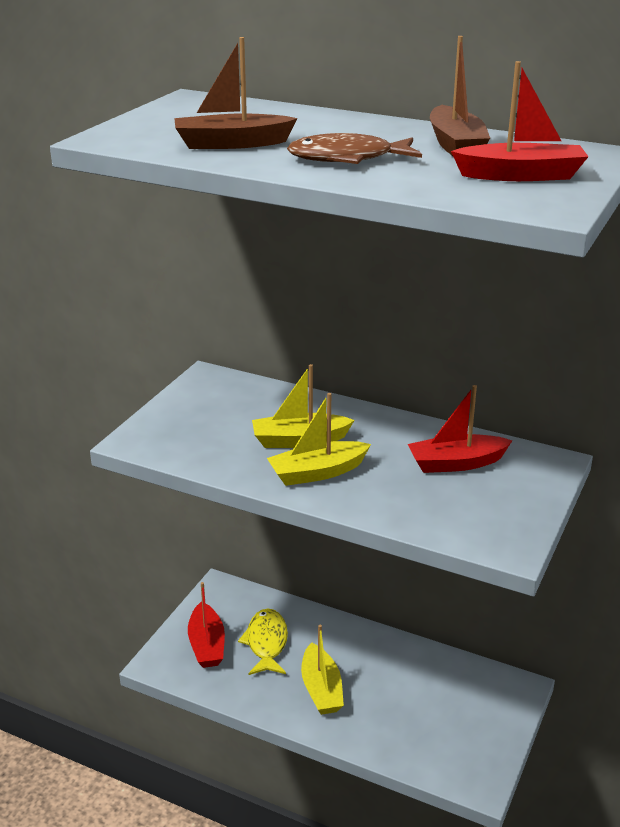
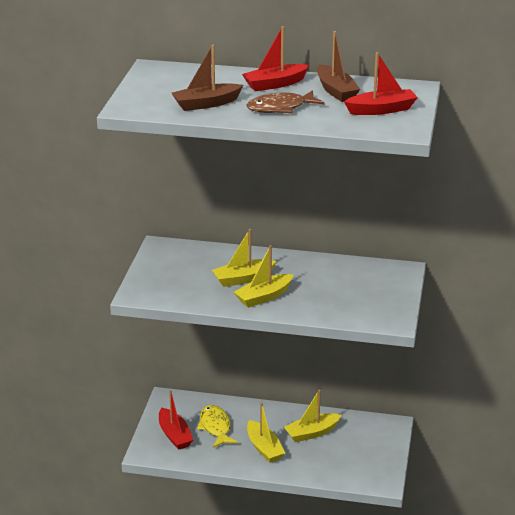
camera: 15 degrees left, 0 degrees up
red boat [408,385,513,473] -> red boat moved to [242,26,309,91]
none -> yellow boat [284,390,341,442]

